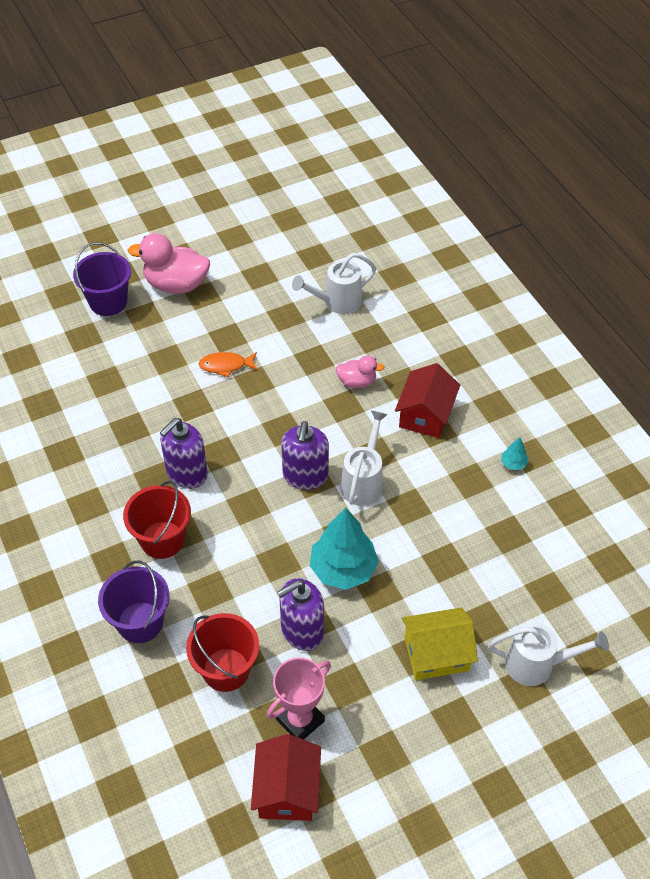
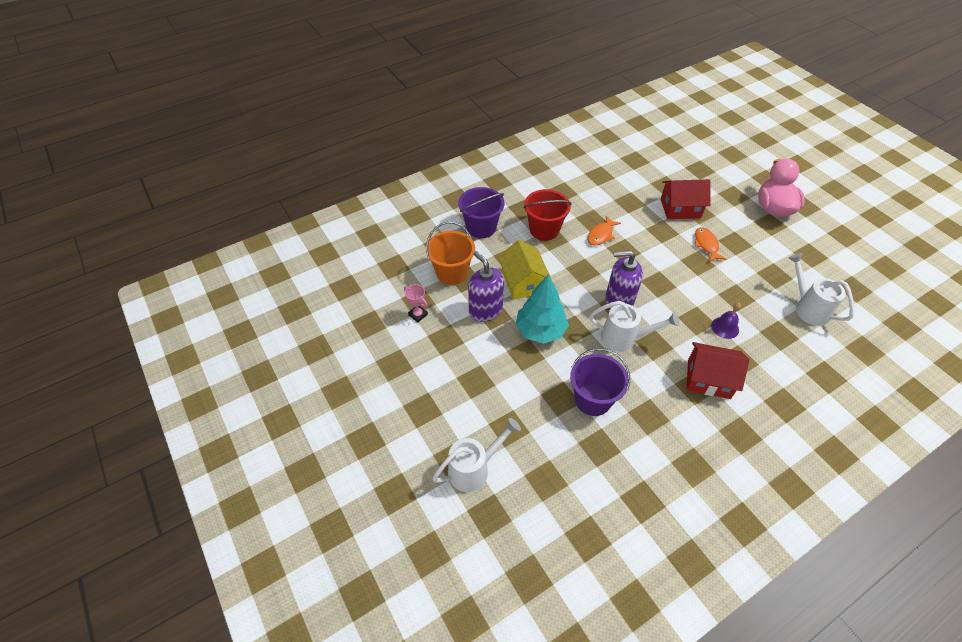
camera: 85 degrees right, 0 degrees up
purple bucket [73,242,131,316] -> purple bucket moved to [570,348,630,416]
purple soap dispenser [160,418,208,489] -> orange fish [587,216,621,246]
red bucket [186,613,259,692] -> orange bucket [426,222,475,285]
red house [251,734,321,821] -> red house moved to [661,179,711,219]
pink trophy [267,658,331,740] -> pink trophy [404,284,428,322], size x0.58
pink duck [336,356,385,388] -> purple bell [711,303,741,339]
yellow house [402,607,478,680] -> yellow house moved to [498,240,551,300]
white watering can [488,623,609,686] -> white watering can turned 120 degrees counterclockwise [432,418,521,492]
turquoise tree [501,437,529,471] -> none

